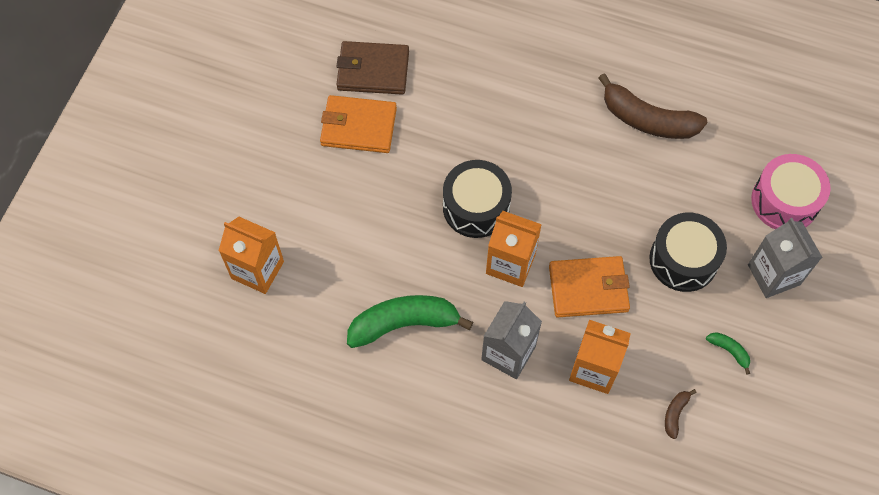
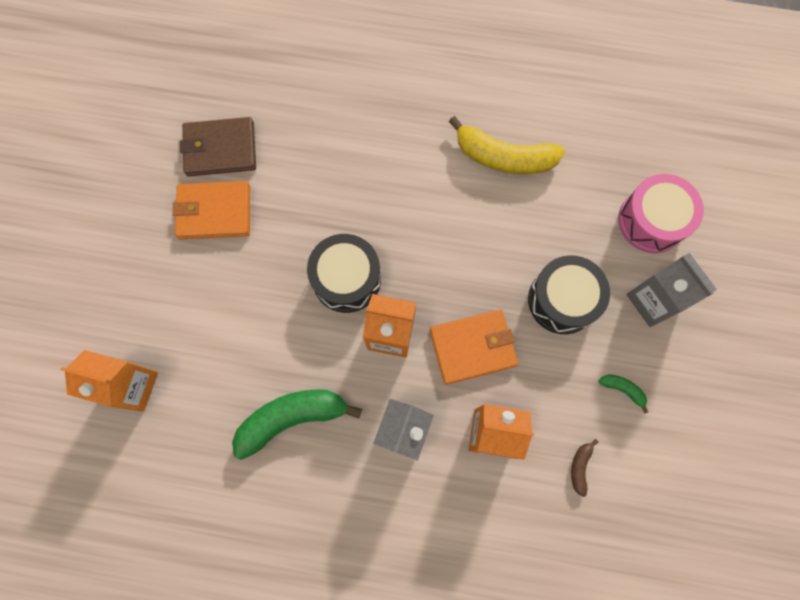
camera: 10 degrees left, 10 degrees up
brown banana [598,73,707,139] -> yellow banana [449,116,565,174]

